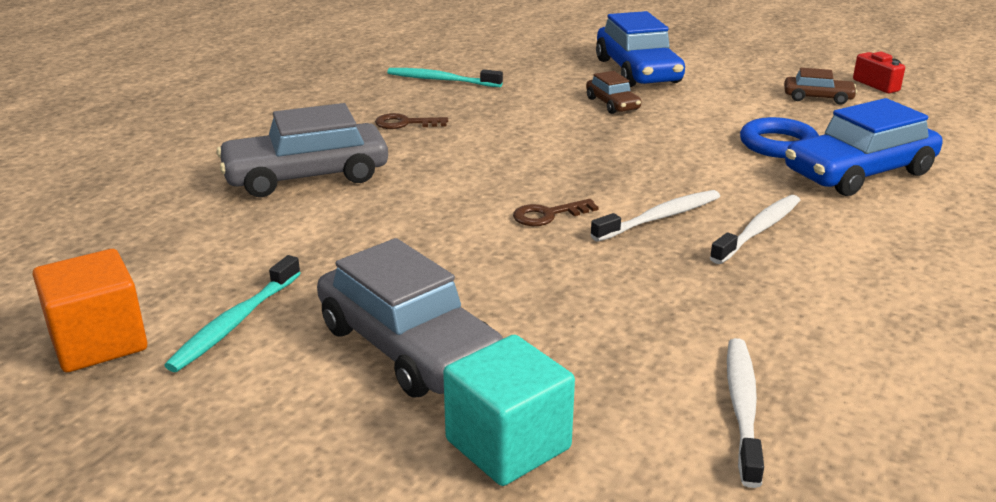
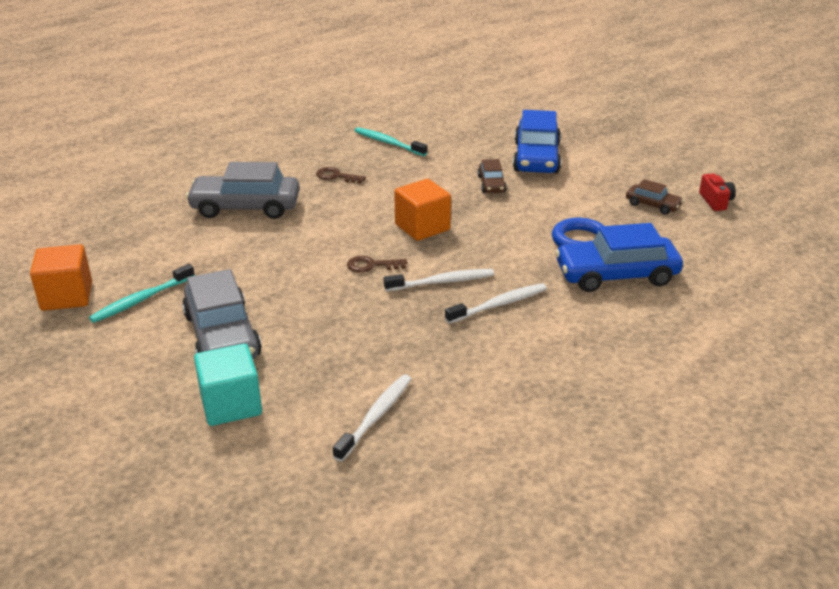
camera: 20 degrees right, 5 degrees up
none -> orange cube [394,179,451,241]

